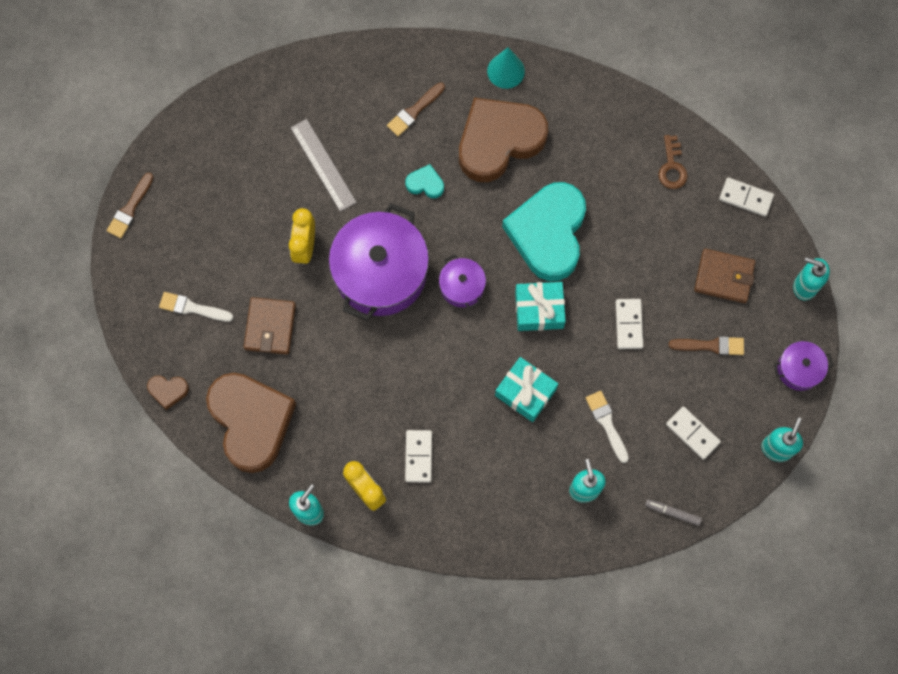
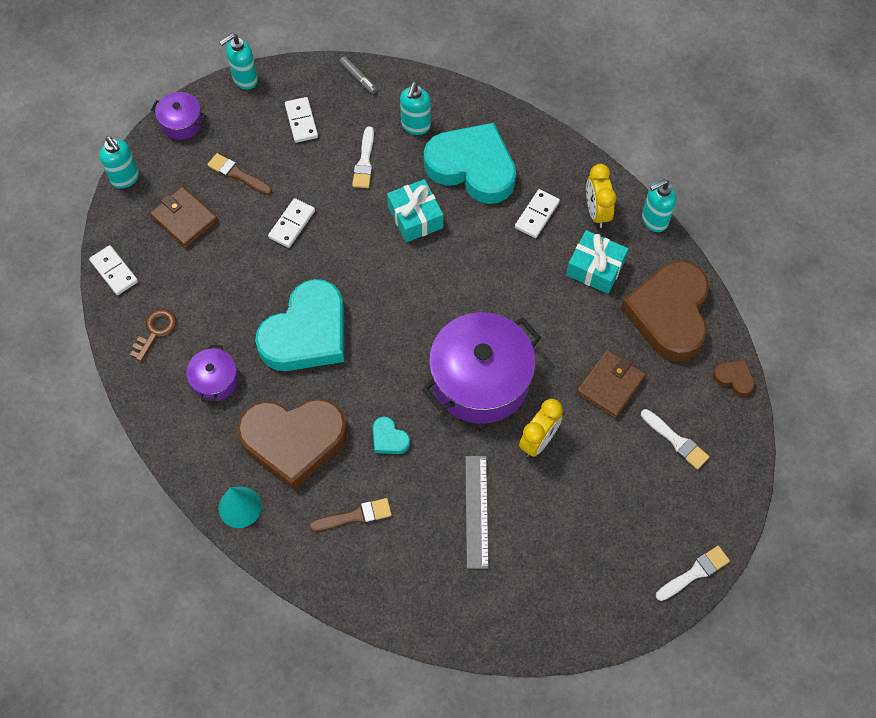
camera: 150 degrees left, 10 degrees down
brown brush [107,173,154,238] -> white brush [656,546,730,601]
purple pot [439,255,486,309] -> purple pot moved to [186,345,238,402]
turquoise gift [515,282,566,331] -> turquoise gift moved to [566,230,629,294]
none -> turquoise heart [424,123,516,204]

